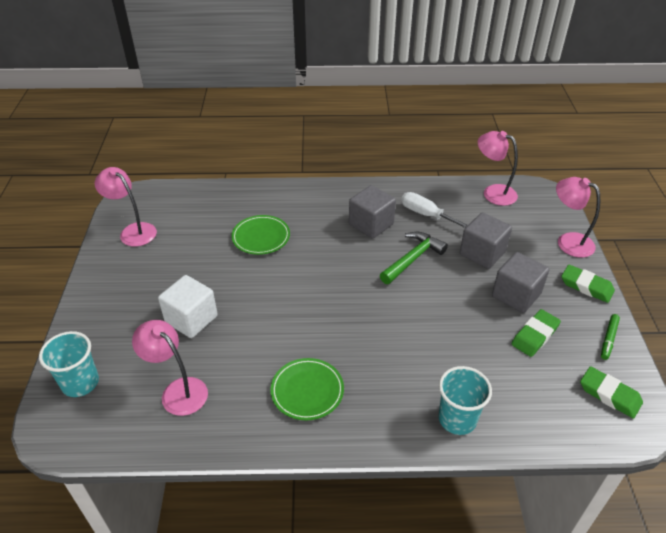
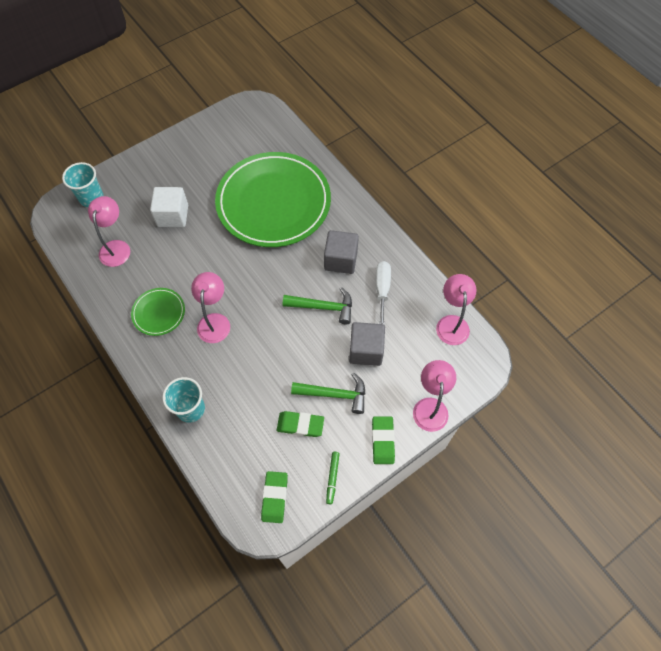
camera: 55 degrees right, 20 degrees up
pink lamp [95,167,157,247] -> pink lamp moved to [191,272,230,343]
green plate [231,215,290,255] -> green plate [215,152,331,247], size x2.34
grey cube [492,252,549,313] -> green hammer [291,373,365,414]
green marker [601,314,620,360] -> green marker turned 75 degrees counterclockwise [326,452,340,504]

